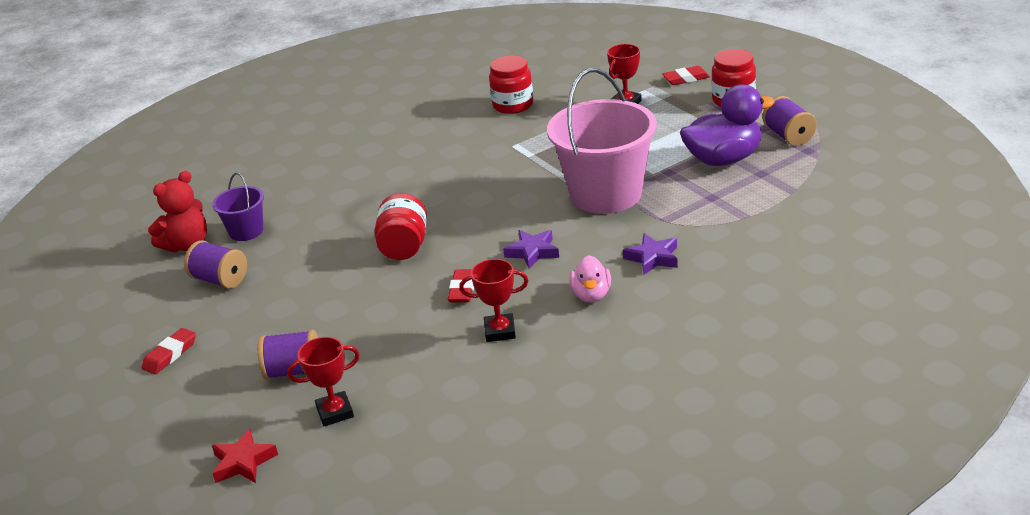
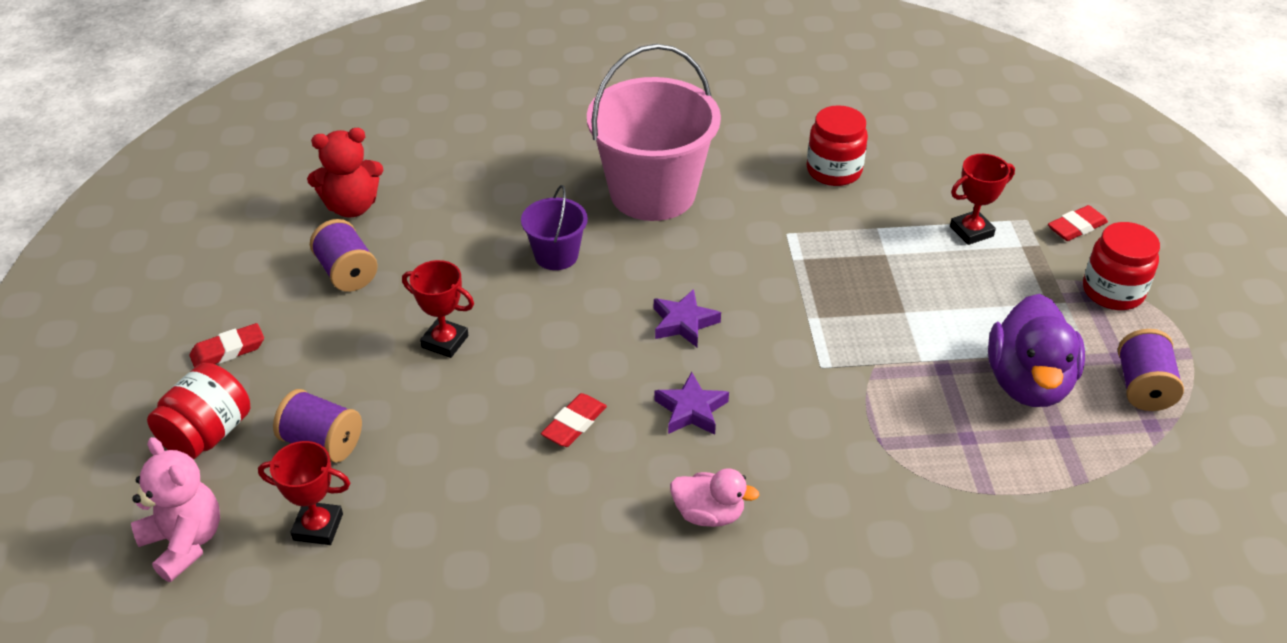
camera: 25 degrees right, 10 degrees up
purple bucket [212,173,264,241] -> purple bucket moved to [521,185,588,270]
red star [212,429,278,483] -> pink teddy bear [131,437,220,582]
red jar [375,193,427,260] -> red jar moved to [147,363,250,460]
red trophy [459,259,528,342] -> red trophy moved to [402,260,474,358]
pink bucket [547,68,657,214] -> pink bucket moved to [587,44,721,221]
pink duck [570,255,611,302] -> pink duck turned 105 degrees counterclockwise [670,468,760,527]
purple star [623,233,678,275] -> purple star moved to [654,289,721,347]
red eraser [662,66,710,85] -> red eraser turned 45 degrees counterclockwise [1048,205,1108,241]
purple duck [680,84,775,166] -> purple duck turned 90 degrees clockwise [988,294,1085,407]

